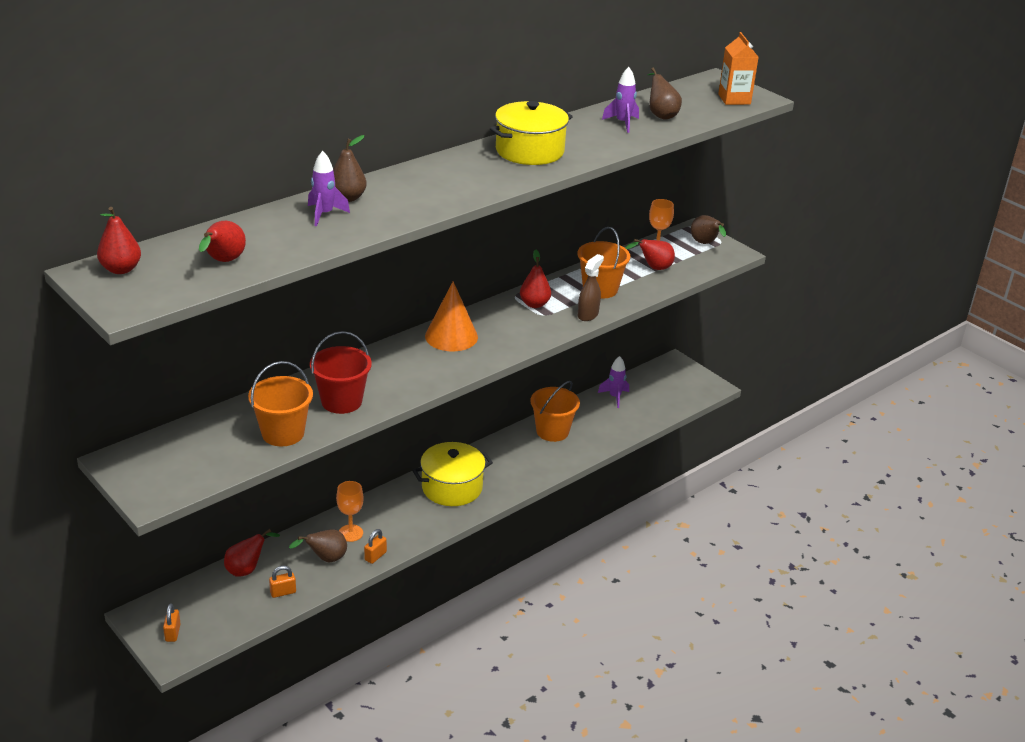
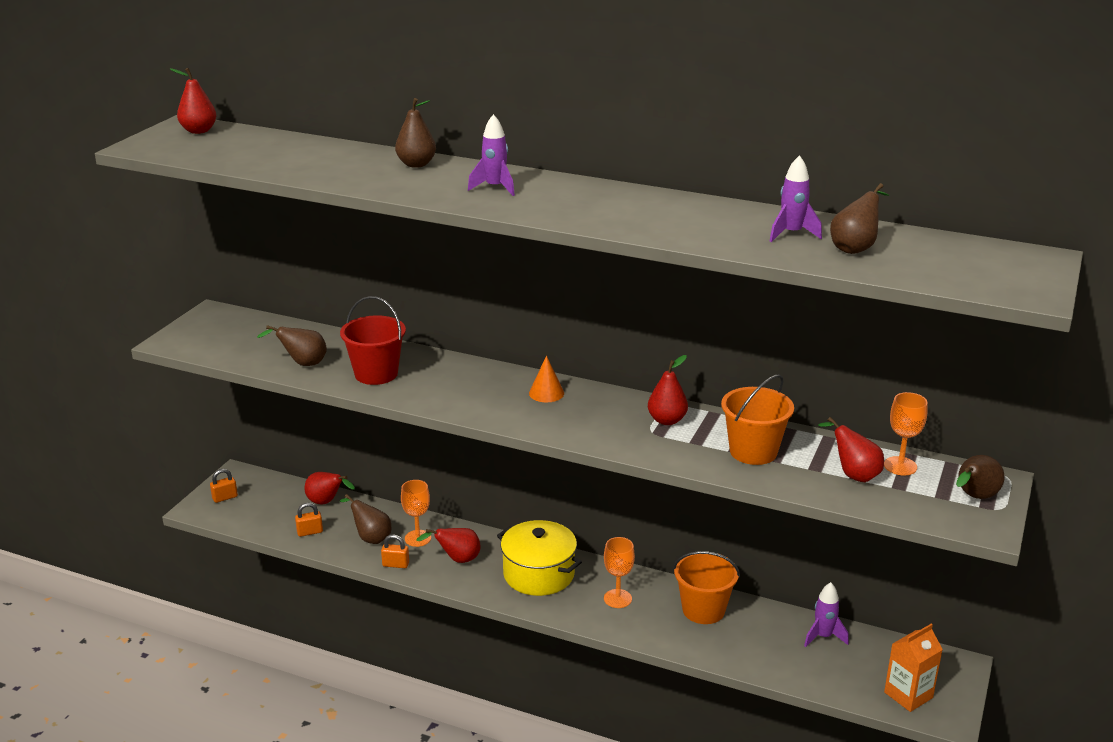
camera: 65 degrees right, 5 degrees down
red pear [199,221,246,262] -> red pear moved to [416,528,481,563]
orange bucket [248,361,313,446] -> brown pear [257,325,327,366]
orange padlock [269,566,296,598] -> orange padlock turned 60 degrees counterclockwise [295,503,323,537]
purple rocket [308,151,350,226] -> purple rocket moved to [468,114,515,196]
orange cone [425,281,478,352] -> orange cone [529,356,564,402], size x0.57
yellow pot [490,101,573,165] -> none
brown spray bottle [578,254,604,321] -> none
orange carton [718,32,759,105] -> orange carton moved to [884,624,943,712]
none -> orange goblet [604,537,635,608]

